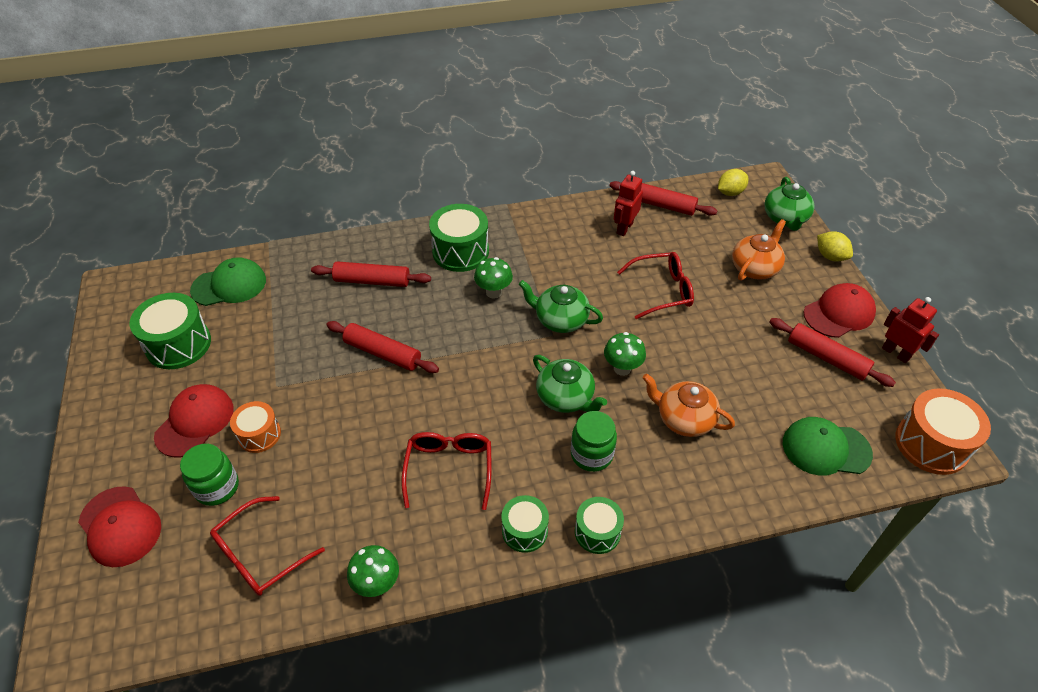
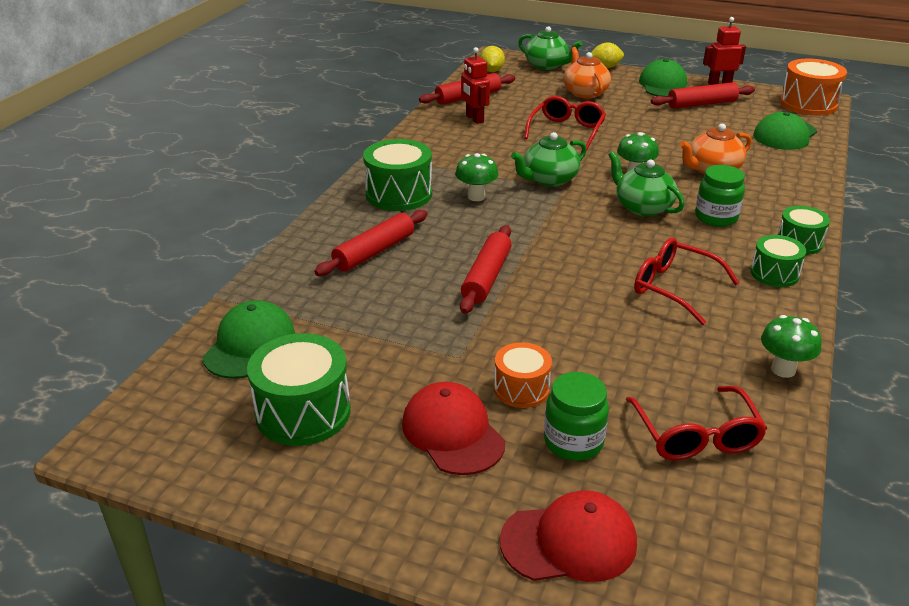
camera: 55 degrees left, 15 degrees down
red rolling pin [326,321,439,373] -> red rolling pin turned 45 degrees counterclockwise [460,225,512,314]
green teapot [533,355,607,413] -> green teapot turned 120 degrees counterclockwise [609,151,685,217]
red cap [803,283,876,338] -> green cap [639,59,687,97]

